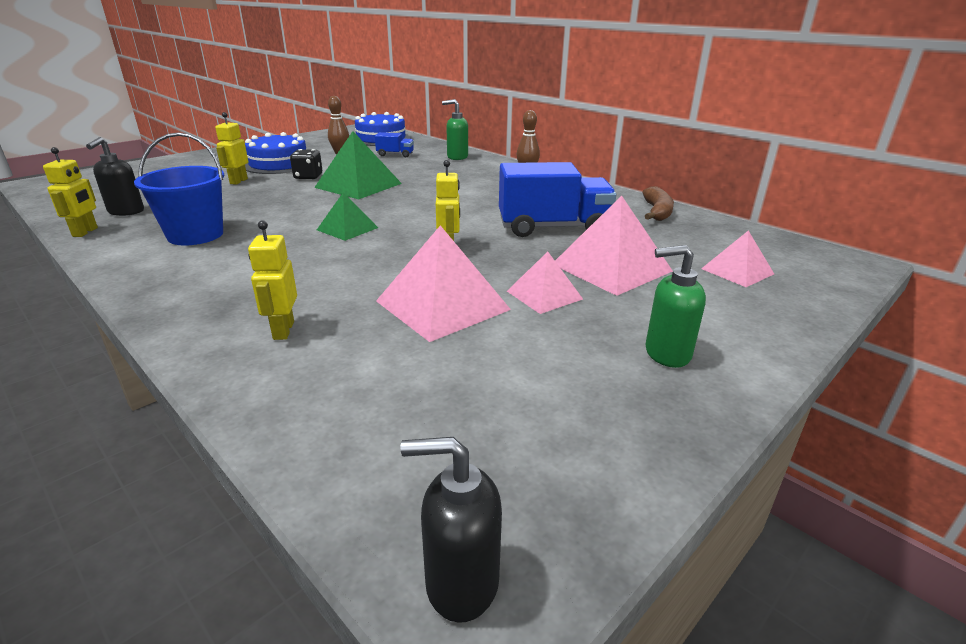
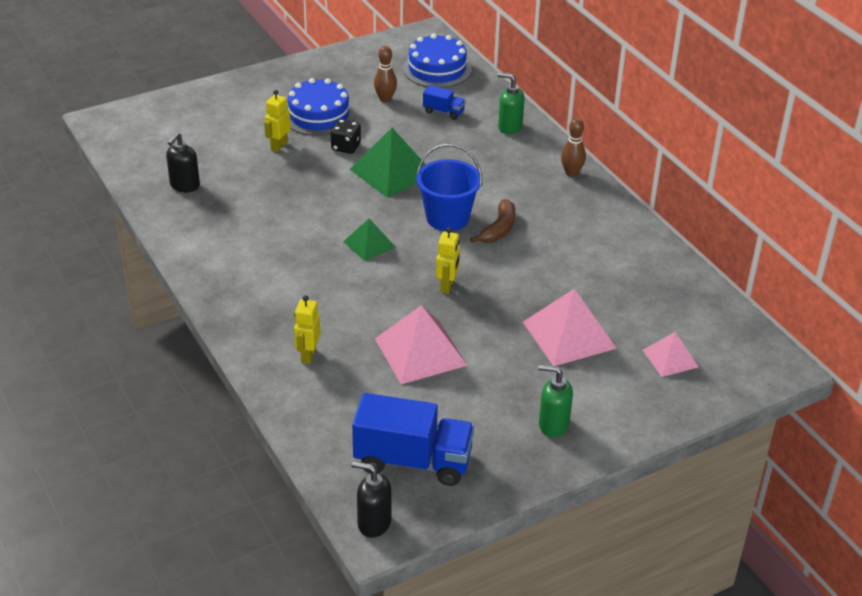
camera: 15 degrees right, 10 degrees up
yellow robot [43,147,98,237] -> none
blue bucket [134,132,224,245] -> blue bucket moved to [416,144,482,231]
blue truck [499,162,616,237] -> blue truck moved to [352,393,474,486]
pink pyramid [507,252,583,314] -> none
brown banana [642,186,674,221] -> brown banana moved to [470,199,515,243]

